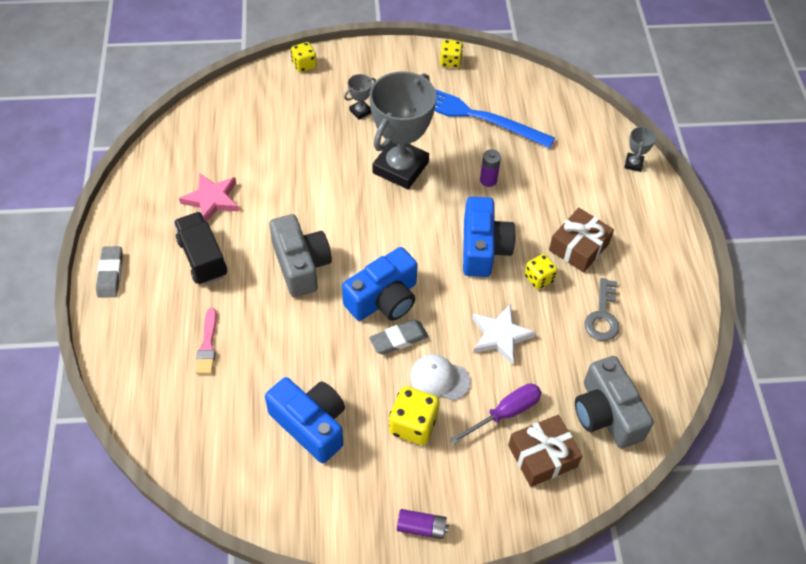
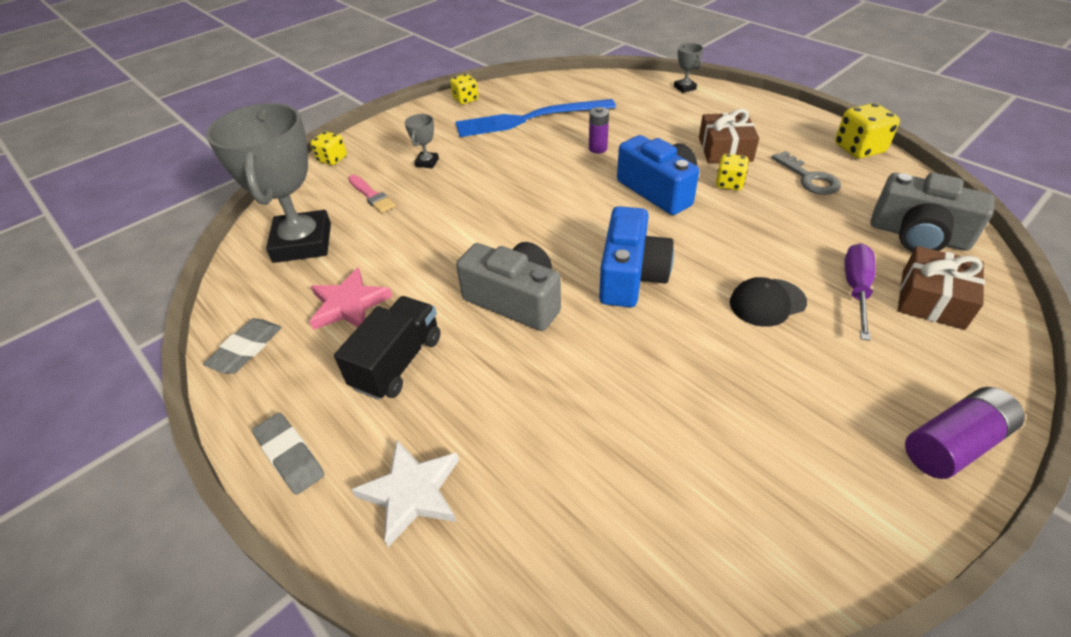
camera: 35 degrees left, 10 degrees down
black truck [174,212,227,285] -> black truck turned 90 degrees clockwise [334,296,440,400]
pink brush [195,308,217,374] -> pink brush moved to [348,175,395,213]
blue camera [265,377,345,463] -> none
grey eraser [369,320,429,355] -> grey eraser moved to [203,318,282,374]
grey trophy [370,71,436,189] -> grey trophy moved to [206,103,331,263]
yellow dice [389,386,440,445] -> yellow dice moved to [835,103,900,159]
purple battery [397,509,449,539] -> purple battery [905,387,1025,479], size x1.55
white cap [410,354,471,400] -> black cap [730,277,807,327]
white star [472,305,536,365] -> white star moved to [351,440,459,547]

